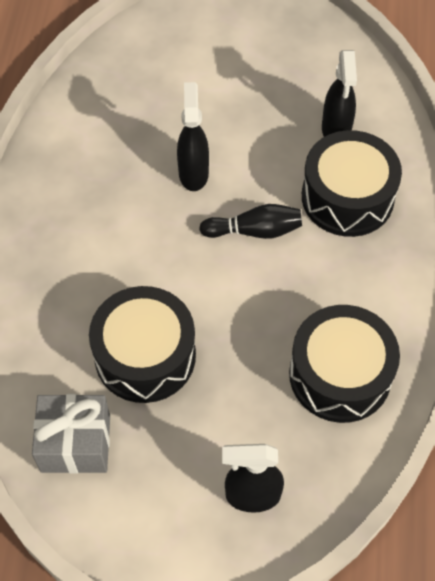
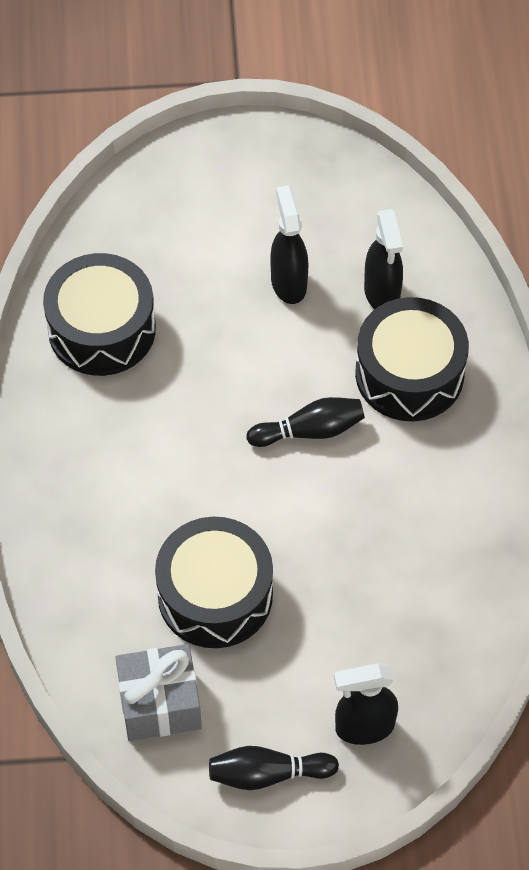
camera: 10 degrees left, 0 degrees up
black spray bottle [177,82,209,191] -> black spray bottle moved to [271,185,308,304]
black drum [289,305,400,423] -> black drum moved to [43,253,156,376]
none -> black bowling pin [209,746,339,790]

